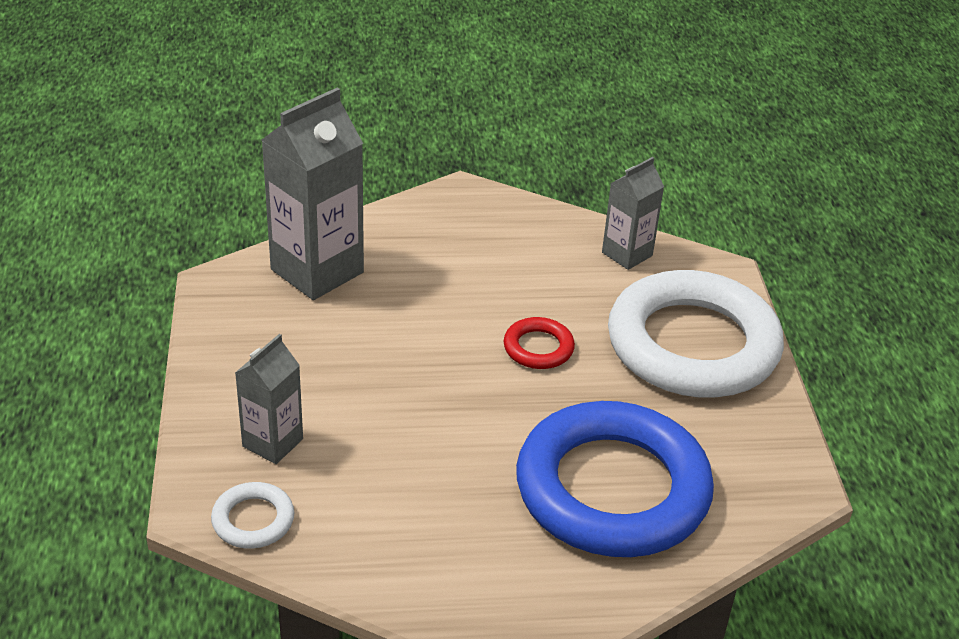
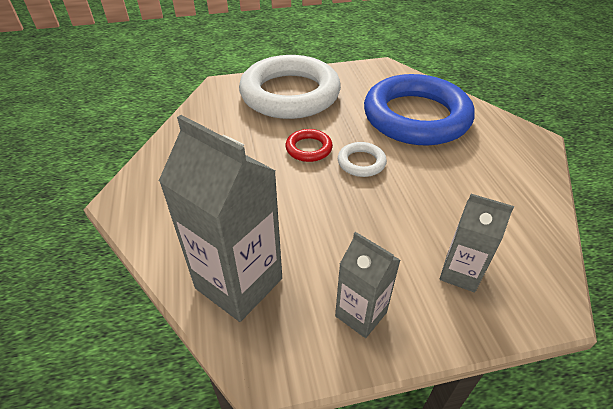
camera: 95 degrees left, 5 degrees up
white ring [211,482,295,549] -> white ring moved to [338,142,387,177]
grey carton [602,157,664,270] -> grey carton moved to [335,232,400,338]

